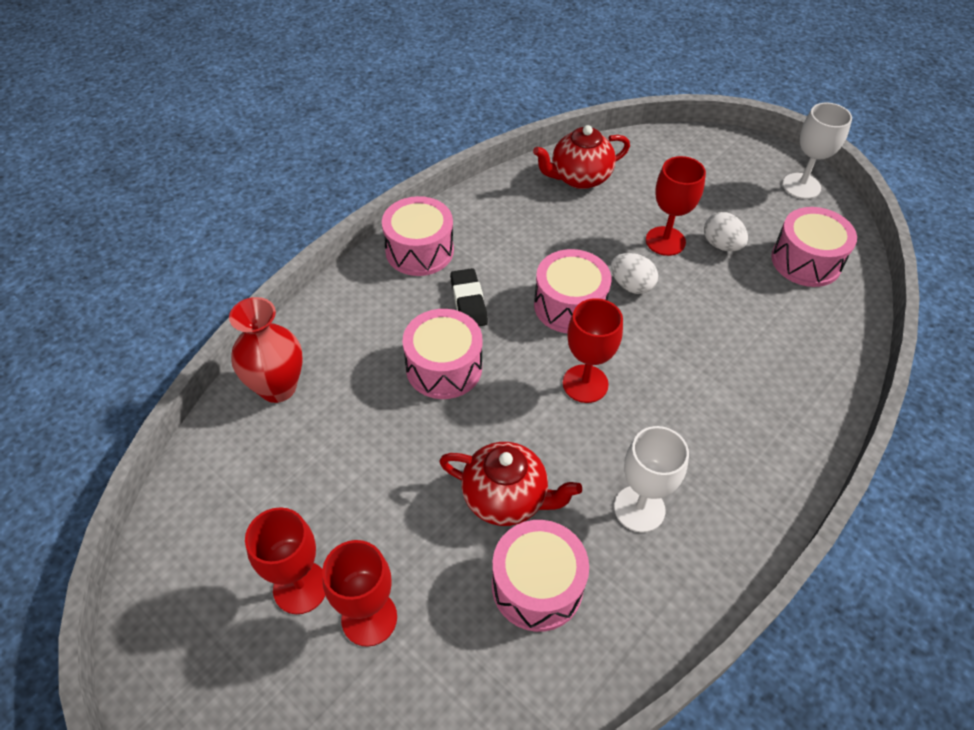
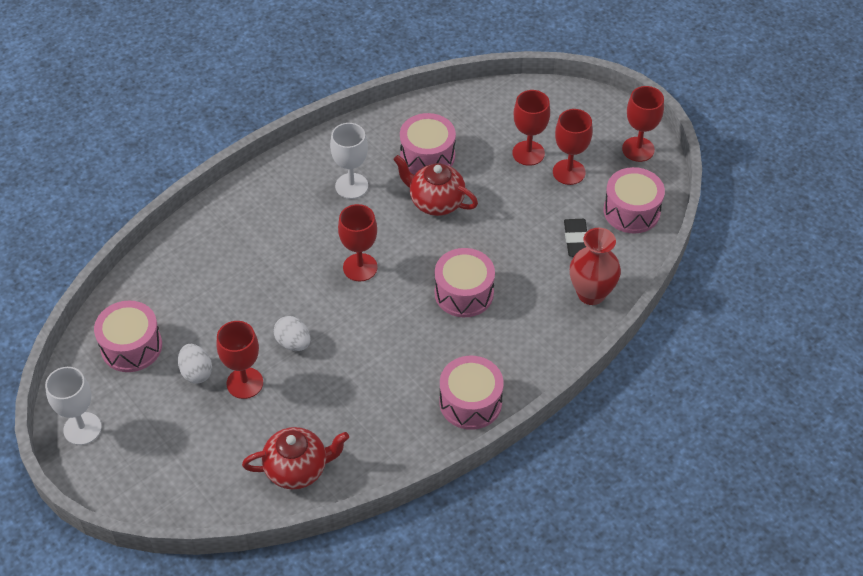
camera: 170 degrees left, 0 degrees up
black eraser [450,268,488,326] -> black eraser moved to [564,219,587,257]
pink drum [534,249,611,333] -> pink drum moved to [604,167,665,233]
none -> red goblet [622,86,664,162]

